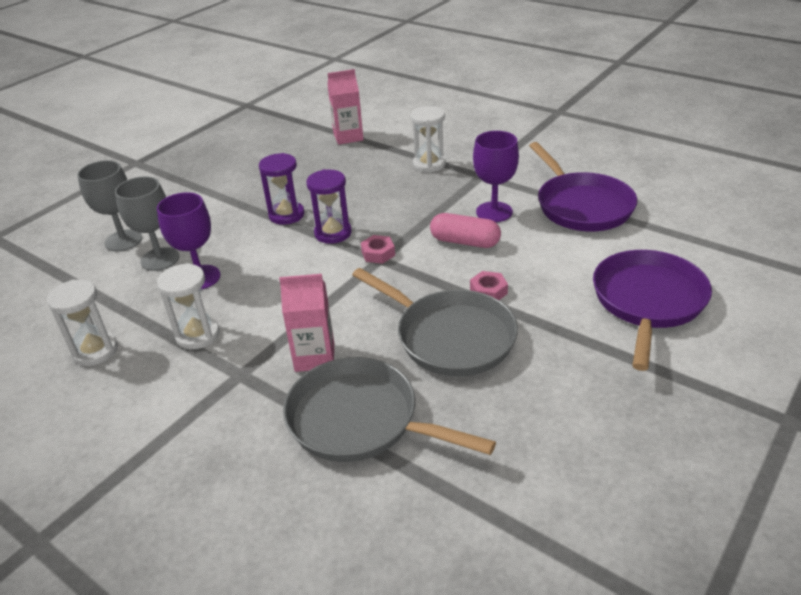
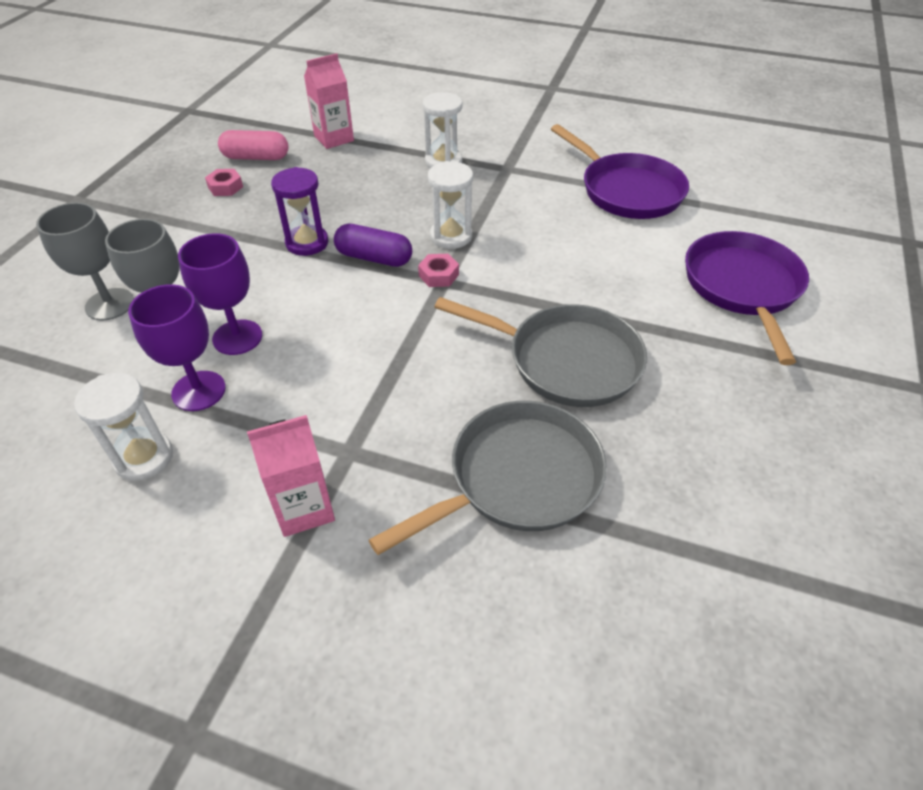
camera: 20 degrees left, 10 degrees up
white hourglass [157,263,220,349] -> white hourglass moved to [428,161,473,249]
pink carton [279,274,334,372] -> pink carton moved to [247,415,335,537]
grey pan [283,357,496,462] -> grey pan turned 135 degrees clockwise [369,401,607,555]
purple hourglass [306,169,351,244] -> purple capsule [334,224,412,267]
pink capsule [430,213,501,248] -> pink capsule moved to [218,130,288,160]
pink nut [470,271,508,300] -> pink nut moved to [205,169,243,196]
purple goblet [473,131,519,222] -> purple goblet moved to [128,284,226,411]

